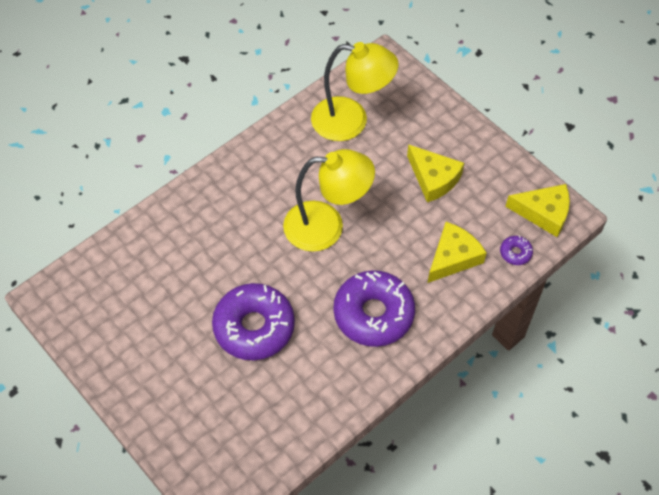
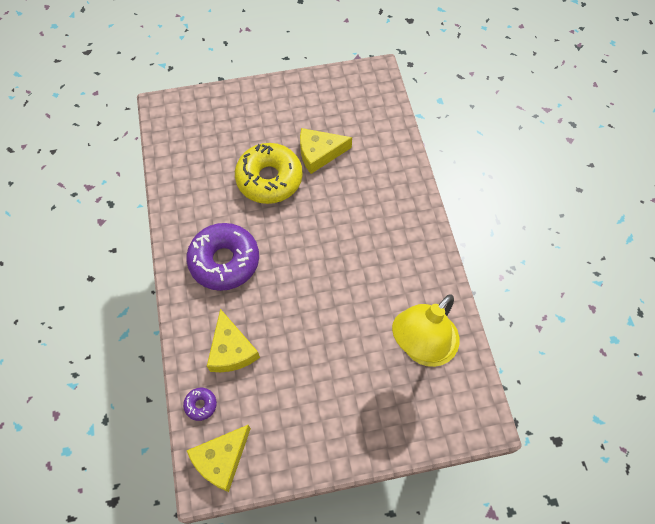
camera: 120 degrees right, 5 degrees up
purple donut [212,283,295,360] -> yellow donut [235,143,303,204]
yellow lamp [283,149,375,252] -> none
yellow cheese [407,144,464,202] -> yellow cheese moved to [300,128,352,174]

